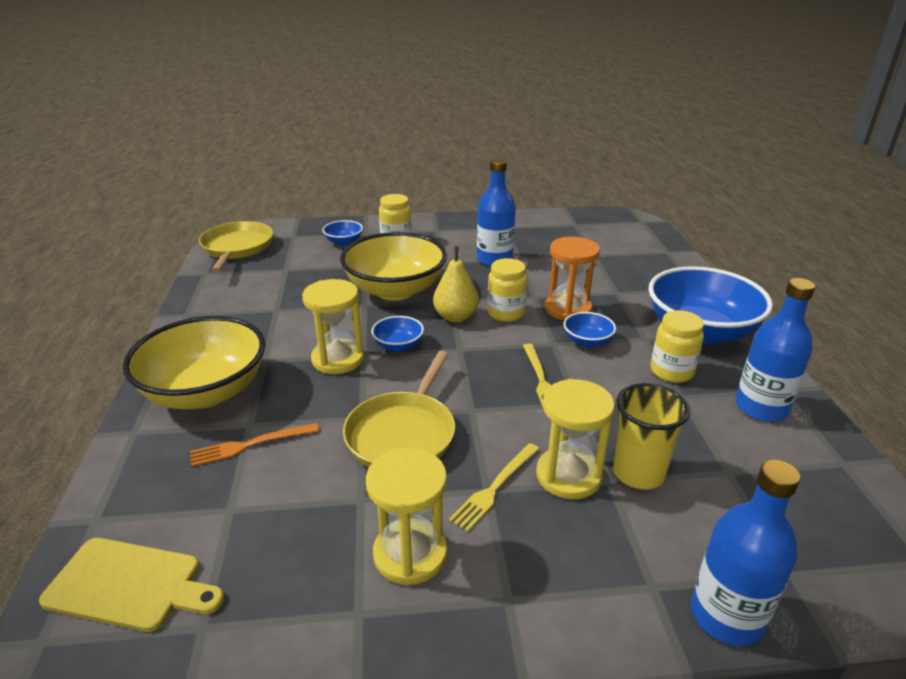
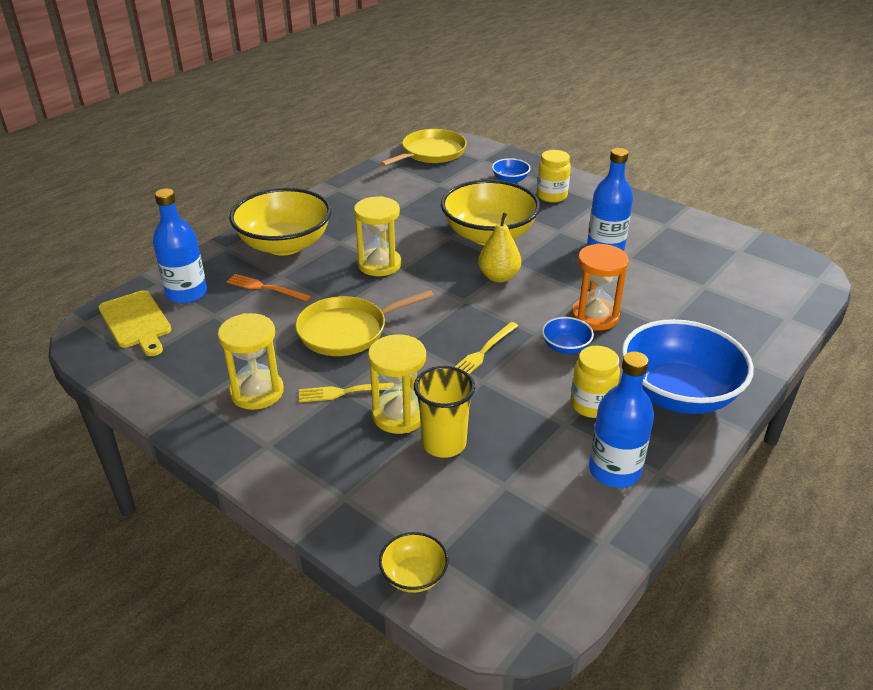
camera: 45 degrees right, 5 degrees up
blue bowl [371,316,424,352] -> none
yellow jar [487,258,527,322] -> none
blue bottle [691,459,800,646] -> blue bottle moved to [153,189,207,304]
none -> yellow bowl [379,532,448,593]

